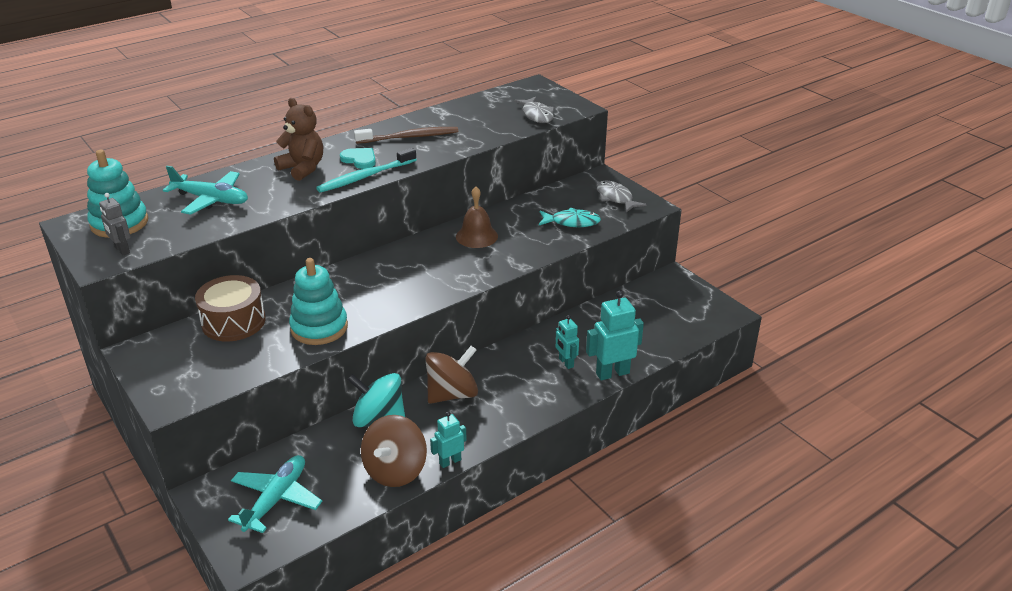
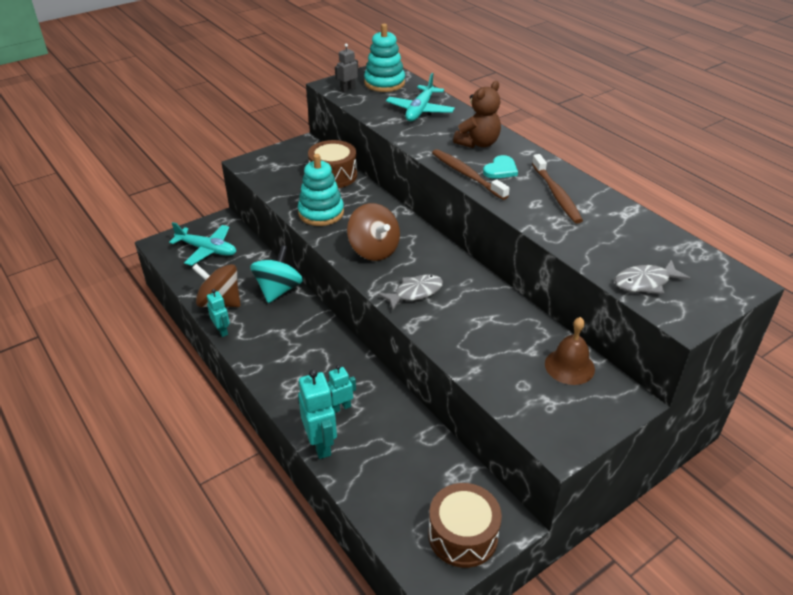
camera: 90 degrees right, 5 degrees up
turquoise toothbrush [316,148,417,193] -> brown toothbrush [432,149,509,200]
brown spinning top [425,346,478,404] -> brown spinning top moved to [347,203,400,261]
brown bell [456,186,498,248] -> brown bell moved to [545,317,595,385]
turquoise fish [539,208,601,227] -> none
grey fish [597,180,647,213] -> grey fish moved to [378,274,443,310]
none -> brown drum [428,483,502,568]

